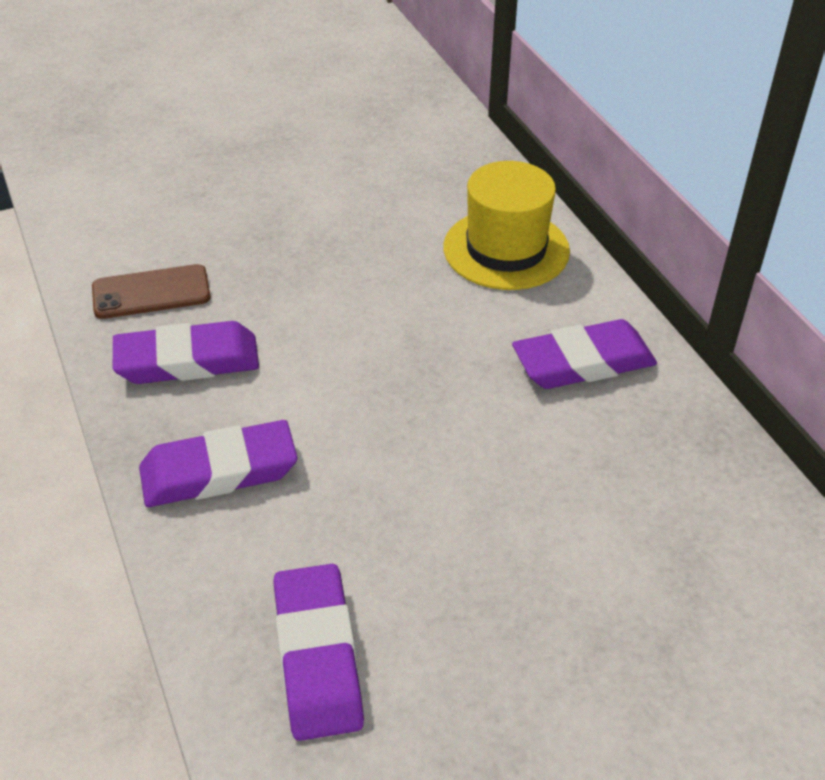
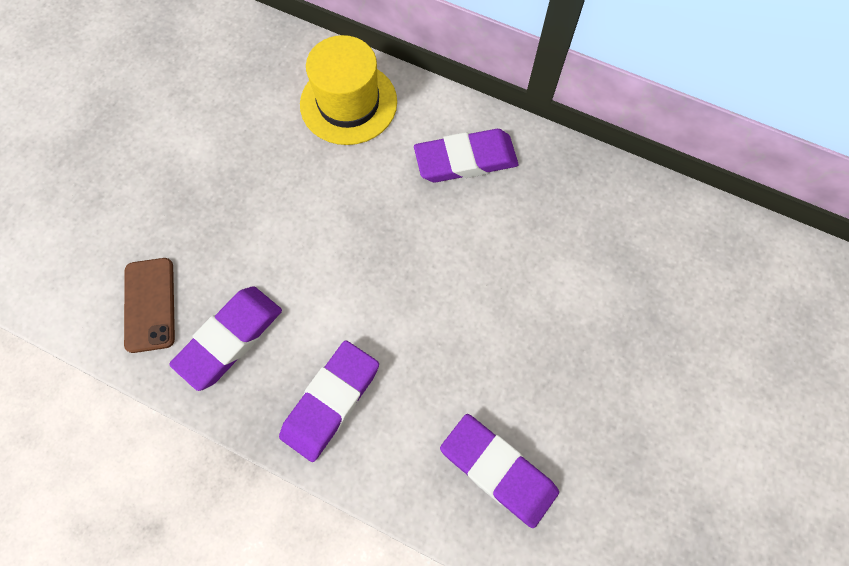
camera: 40 degrees left, 25 degrees up
brown phone [92,264,211,319] -> brown phone turned 45 degrees counterclockwise [124,258,175,353]
purple eraser [512,319,657,389] -> purple eraser turned 45 degrees clockwise [414,129,518,182]

